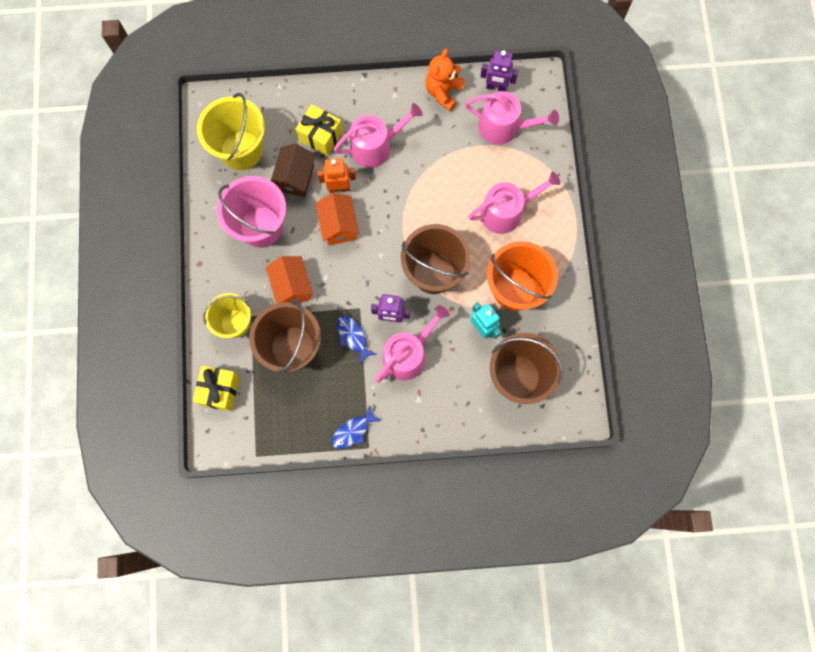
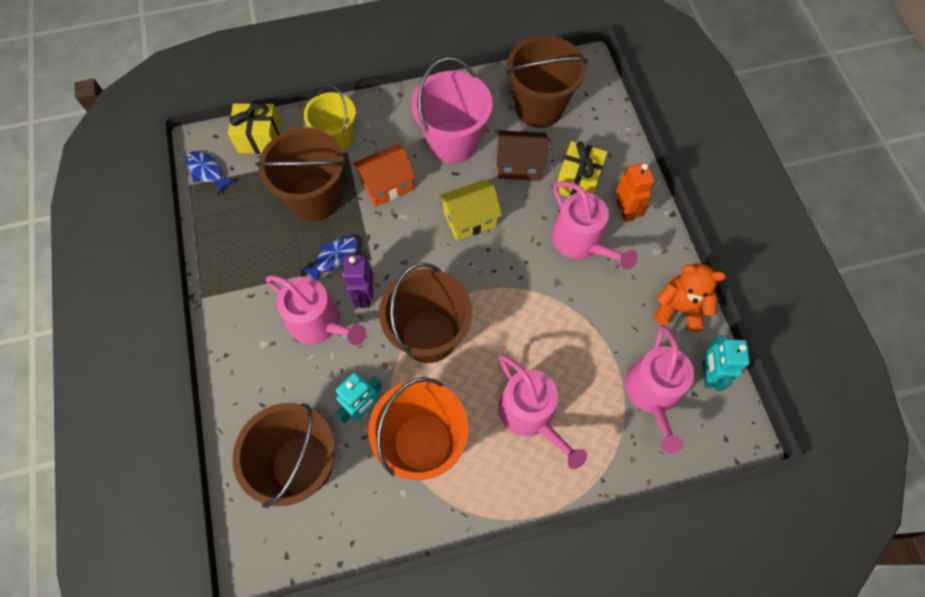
camera: 80 degrees right, 10 degrees down
yellow bucket [197,93,265,170] -> brown bucket [506,36,588,128]
orange house [315,193,359,245] -> yellow house [439,180,502,241]
orange robot [317,158,356,193] -> orange robot moved to [616,163,655,222]
blue fish [332,406,381,449] -> blue fish moved to [186,151,236,195]
purple robot [480,50,518,92] -> turquoise robot [702,335,750,391]

